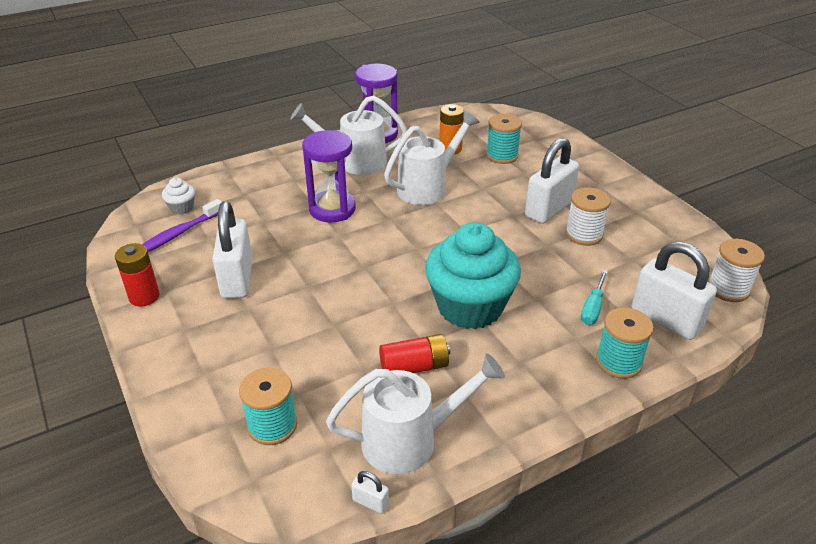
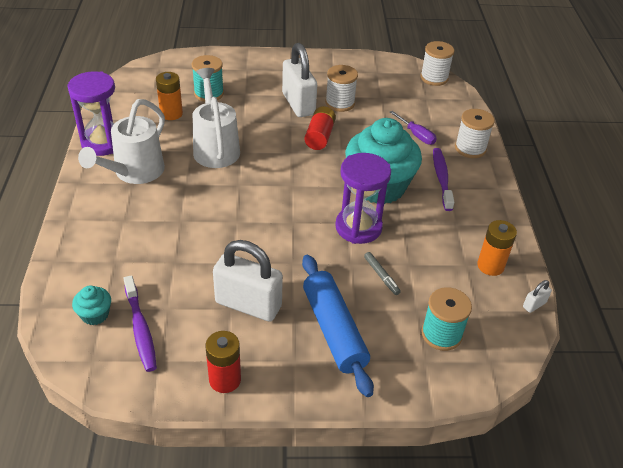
camera: 65 degrees left, 5 degrees up
white cupcake [162,177,195,215] -> turquoise cupcake [72,285,111,325]
purple hourglass [302,130,356,223] -> purple hourglass moved to [335,153,391,244]
white watering can [326,353,505,474] -> orange battery [477,220,517,276]
red battery [379,334,450,373] -> red battery moved to [304,106,336,150]
turquoise screwdriver [581,270,608,325] -> purple screwdriver [390,111,437,145]
turquoise spool [596,307,654,379] -> white spool [455,109,495,158]
white padlock [632,241,717,340] -> none
none -> blue rolling pin [302,255,374,397]
none -> grey marker [364,252,401,295]
none -> purple toothbrush [433,148,454,211]

